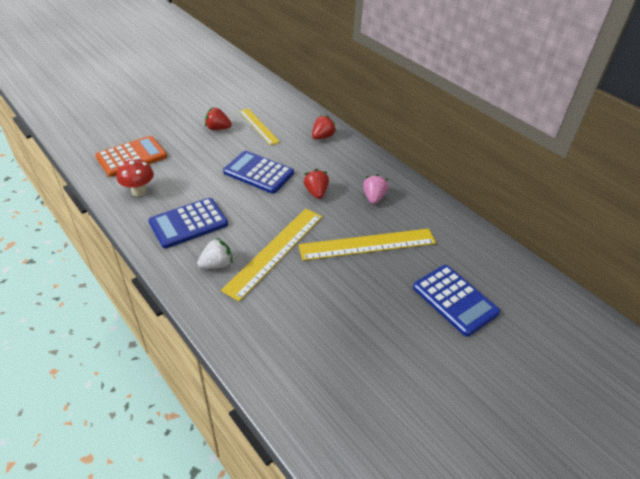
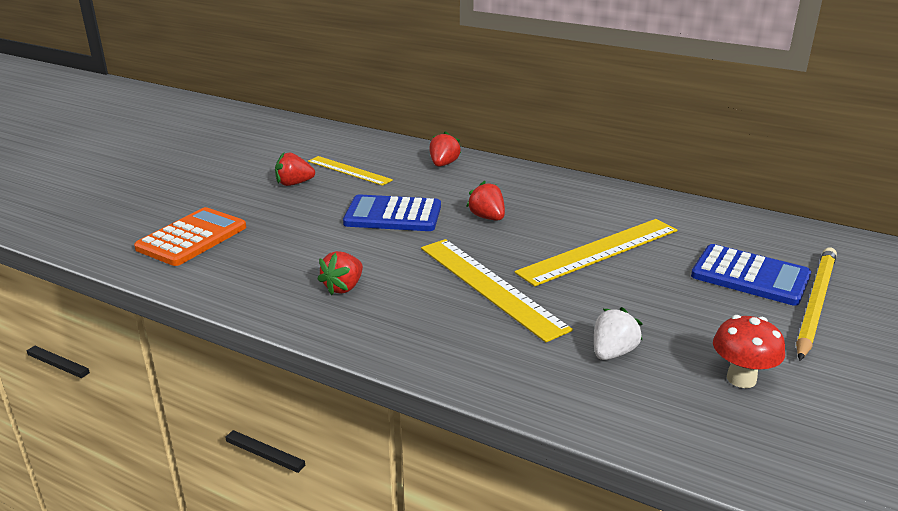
camera: 20 degrees left, 15 degrees down
red mushroom [117,158,154,197] -> red mushroom moved to [713,315,785,388]
blue calculator [149,198,228,248] -> red strawberry [317,251,363,295]
white strawberry [197,238,233,269] -> white strawberry moved to [594,307,643,360]
yellow ruler [221,208,322,302] -> yellow ruler turned 45 degrees counterclockwise [421,239,573,342]
pink strawberry [363,174,389,204] -> none
none -> yellow pencil [796,247,837,360]

